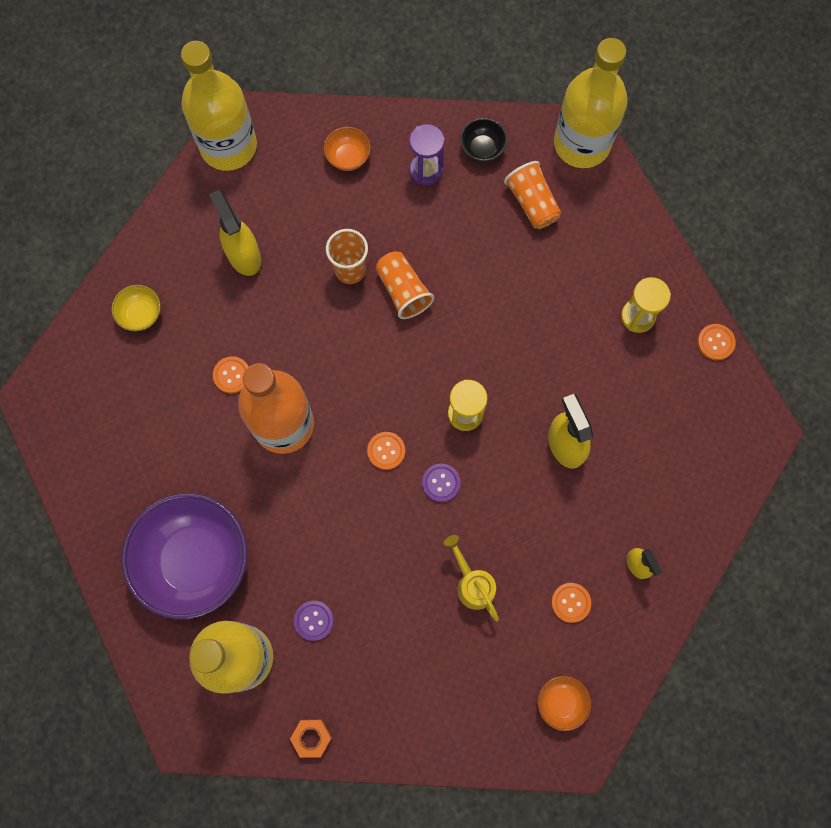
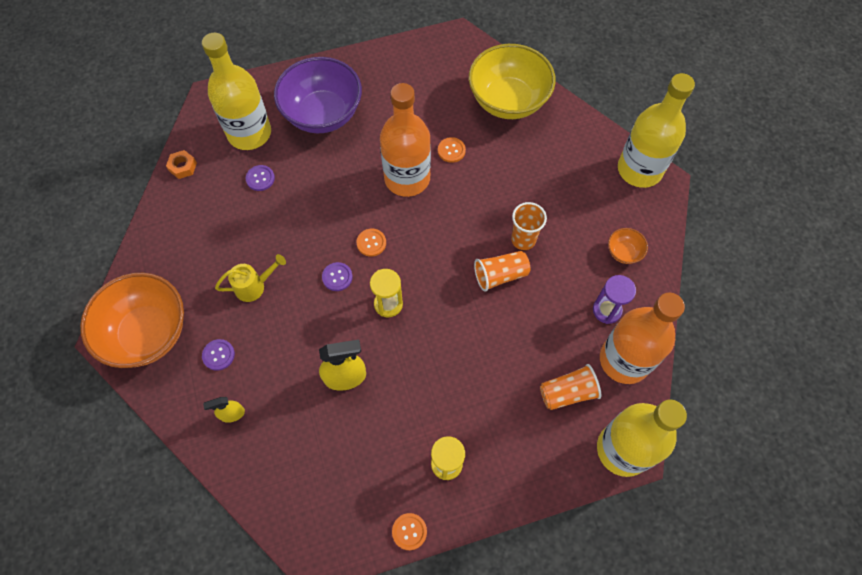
camera: 100 degrees right, 10 degrees down
yellow bowl [112,285,161,331] -> yellow bowl [469,44,556,119], size x2.37
yellow spray bottle [209,189,261,276] -> none
black bowl [460,118,507,162] -> orange bottle [600,293,685,384]
orange bowl [538,676,591,731] -> orange bowl [80,273,184,368], size x2.37
orange button [551,583,591,623] -> purple button [202,339,235,371]

